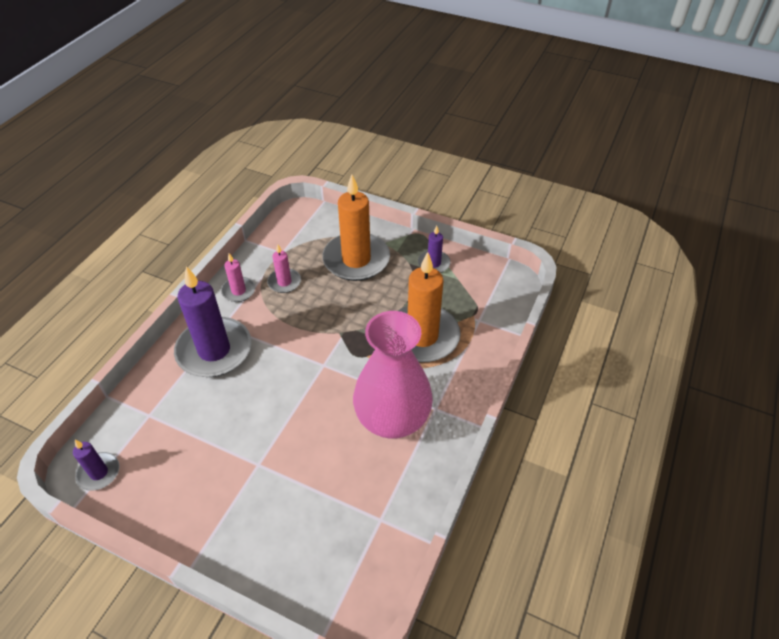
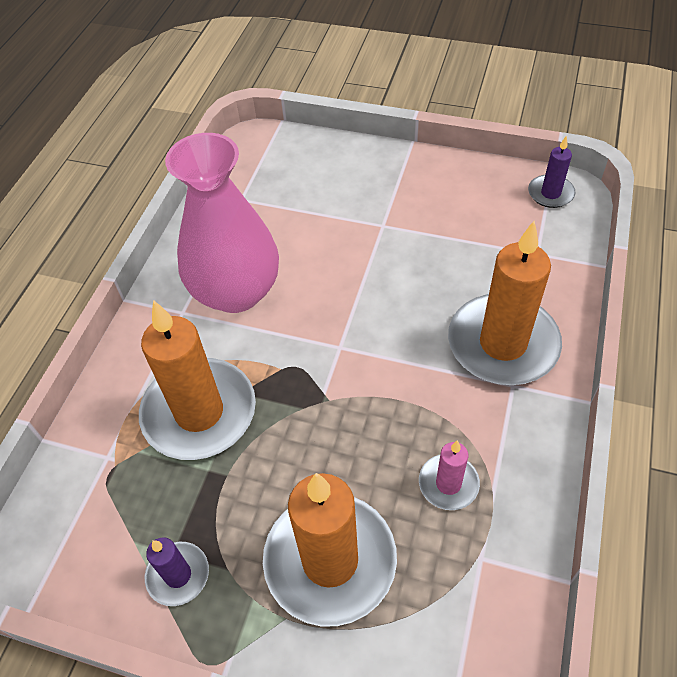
camera: 175 degrees right, 5 degrees up
purple candle [174,266,251,377] -> orange candle [448,221,562,385]
pink candle [221,253,255,302] -> none

